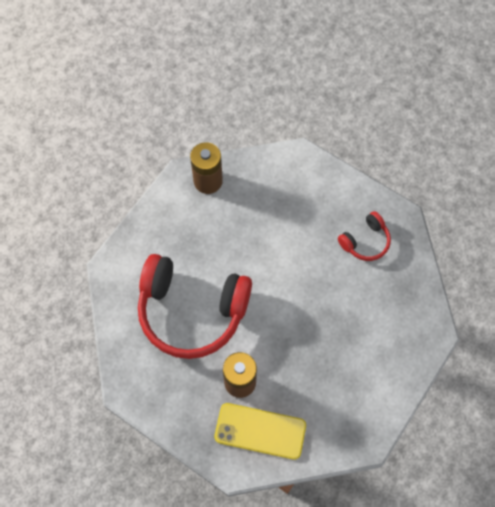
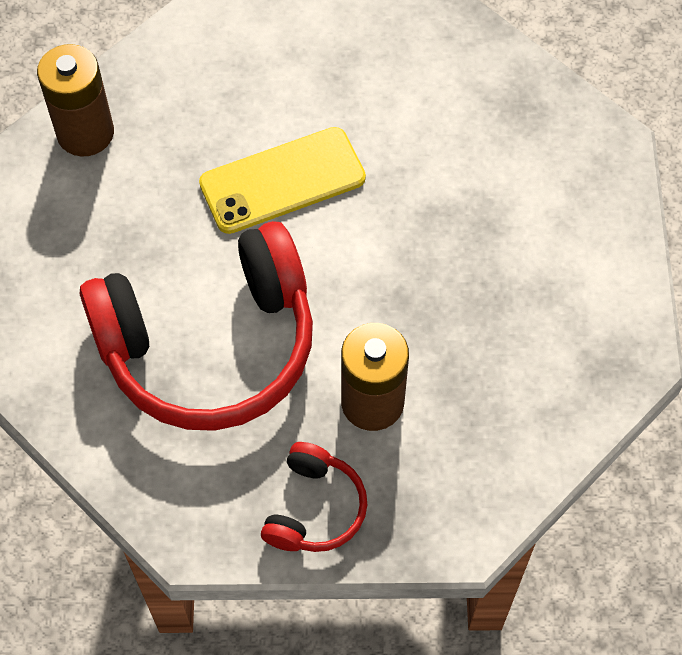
camera: 35 degrees left, 5 degrees down
yellow phone [214,403,306,460] -> yellow phone moved to [199,127,366,234]
red headphones [338,211,391,261] -> red headphones moved to [261,442,367,552]

